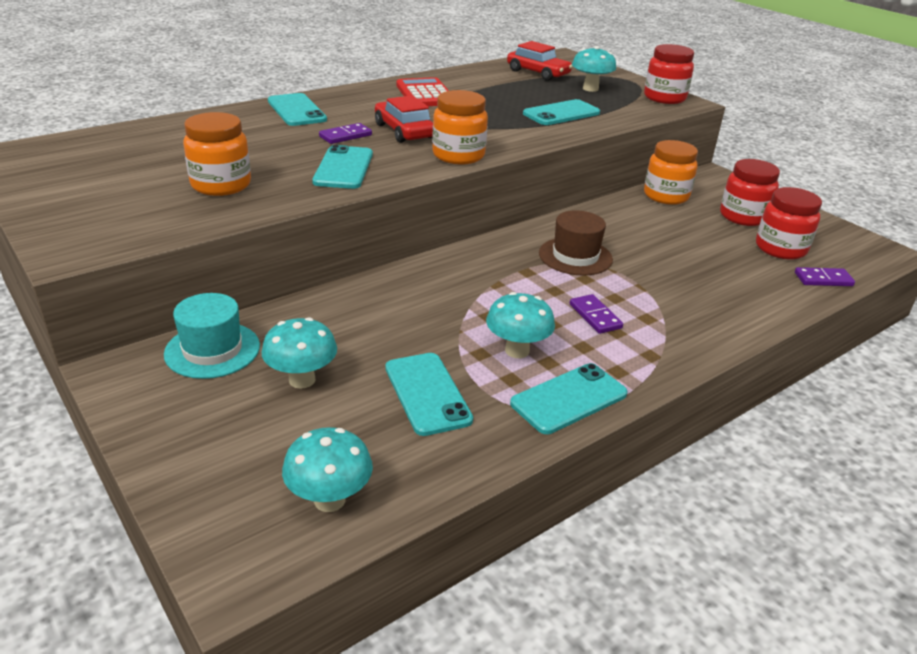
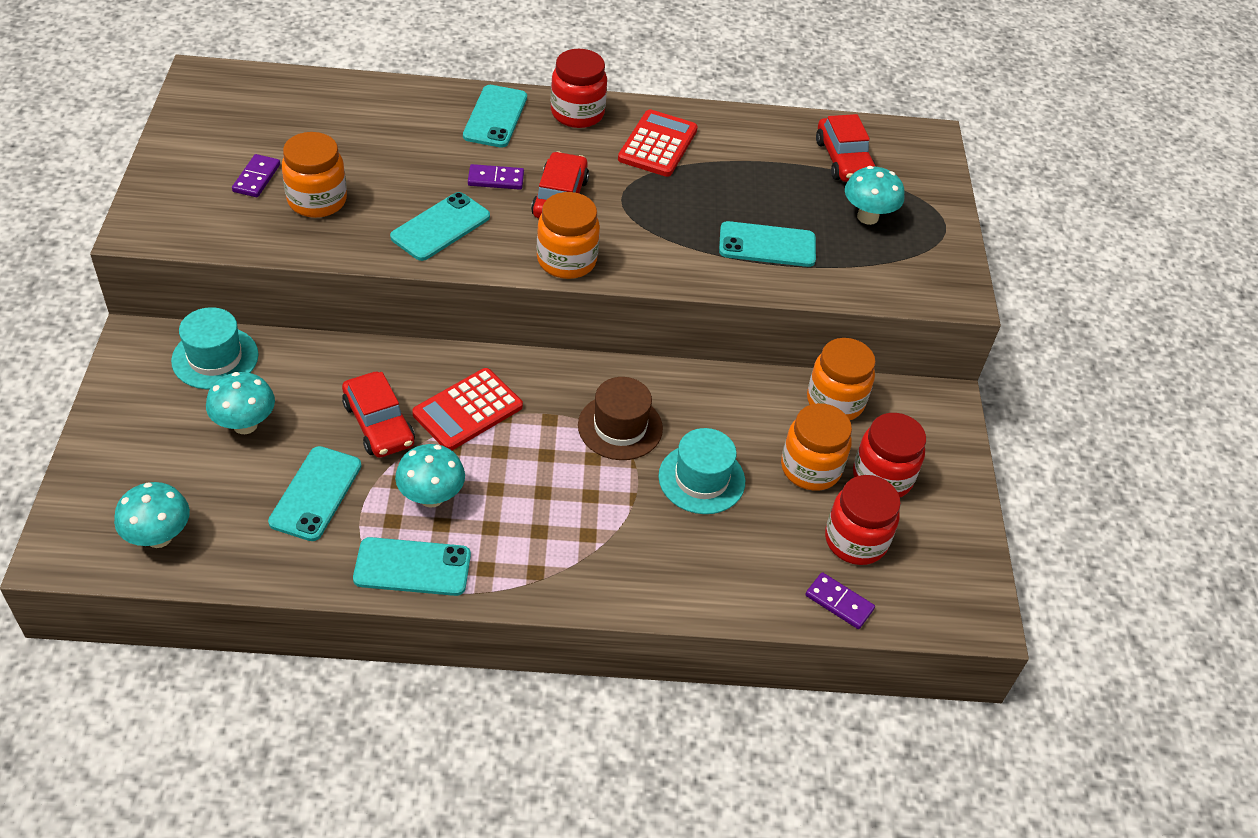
camera: 35 degrees right, 15 degrees up
purple domino [570,294,623,334] -> purple domino moved to [232,154,280,197]
red jar [644,44,694,104] -> red jar moved to [551,49,607,128]
none -> red car [342,372,415,458]
none -> red calculator [412,368,523,450]
none -> turquoise hat [658,428,745,514]
none -> orange jar [781,403,852,491]

